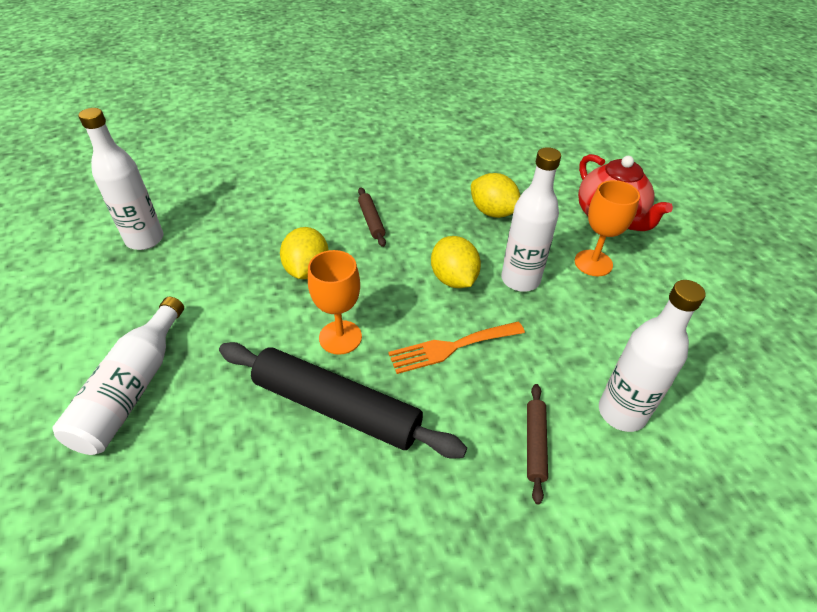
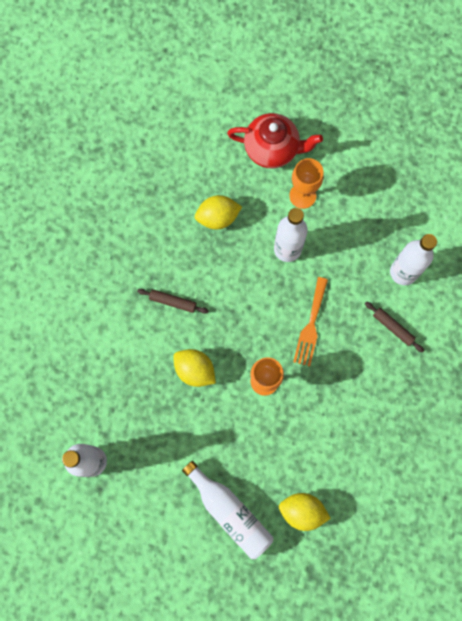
camera: 55 degrees left, 30 degrees up
black rolling pin [219,342,467,459] -> none
yellow lemon [431,236,481,288] -> yellow lemon moved to [279,493,331,531]

